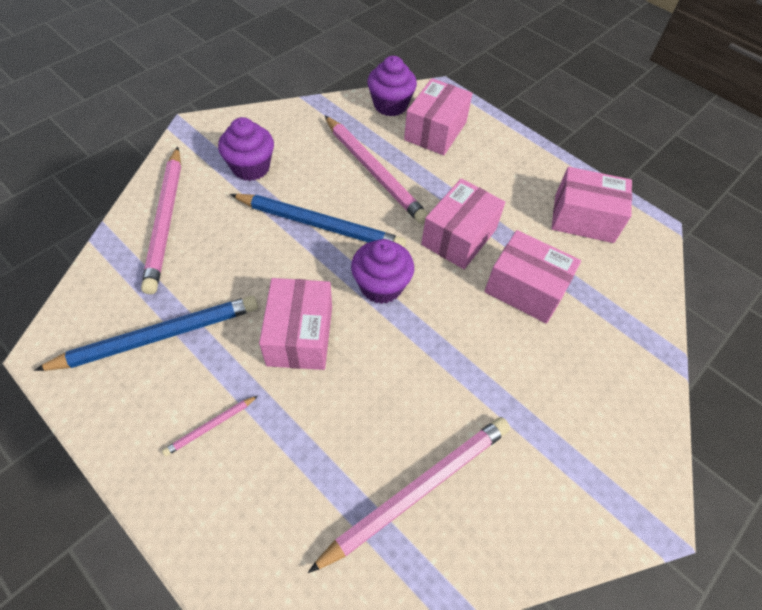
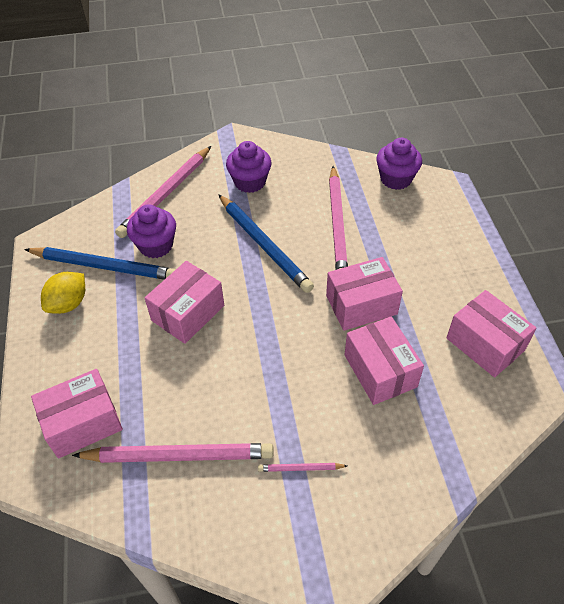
camera: 40 degrees right, 5 degrees down
pink pencil [162,396,258,457] -> pink pencil moved to [258,463,347,472]
purple cupcake [351,239,414,304] -> purple cupcake moved to [127,204,176,258]
pink box [404,78,473,155] -> pink box moved to [31,369,123,458]
none -> yellow lemon [41,272,85,314]

